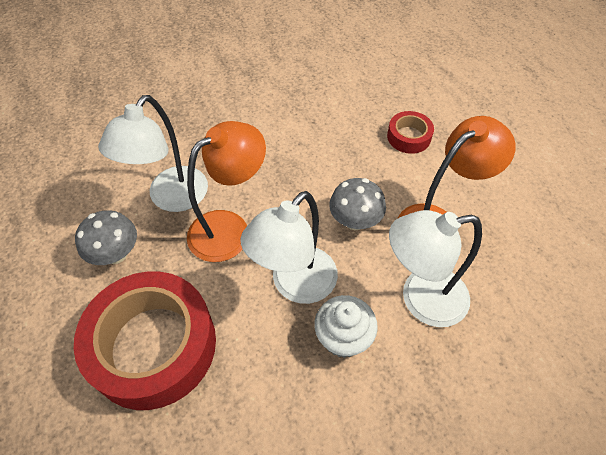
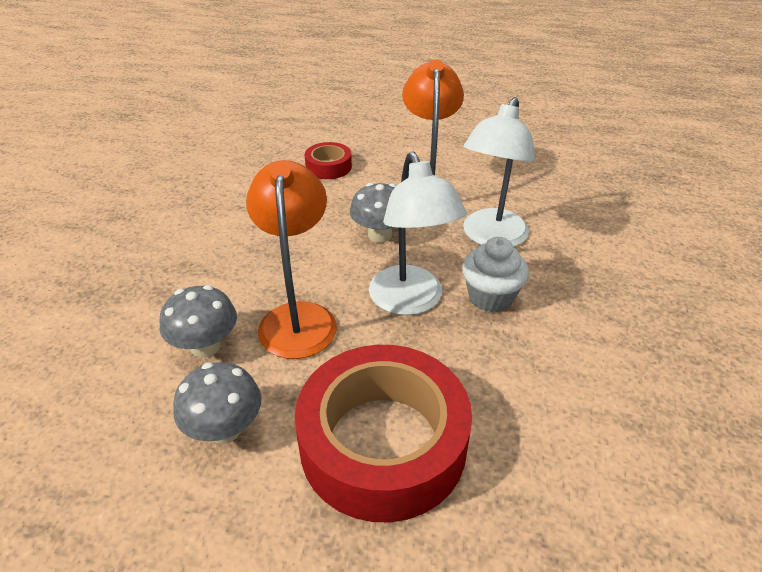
camera: 55 degrees left, 15 degrees down
white lamp [98,95,208,212] -> grey mushroom [160,285,237,358]

